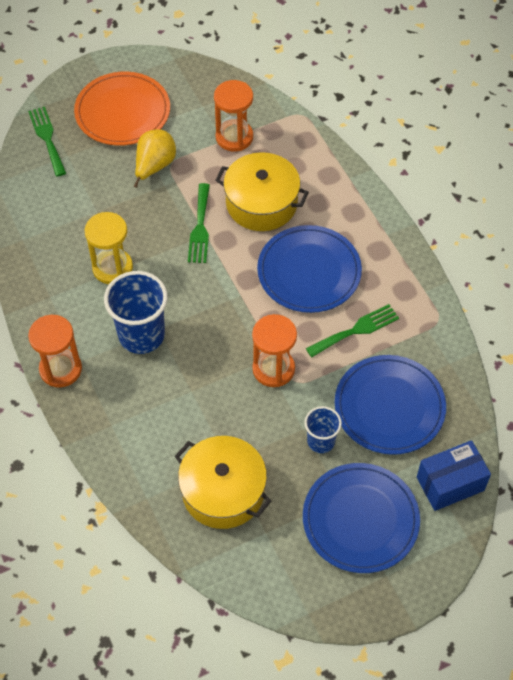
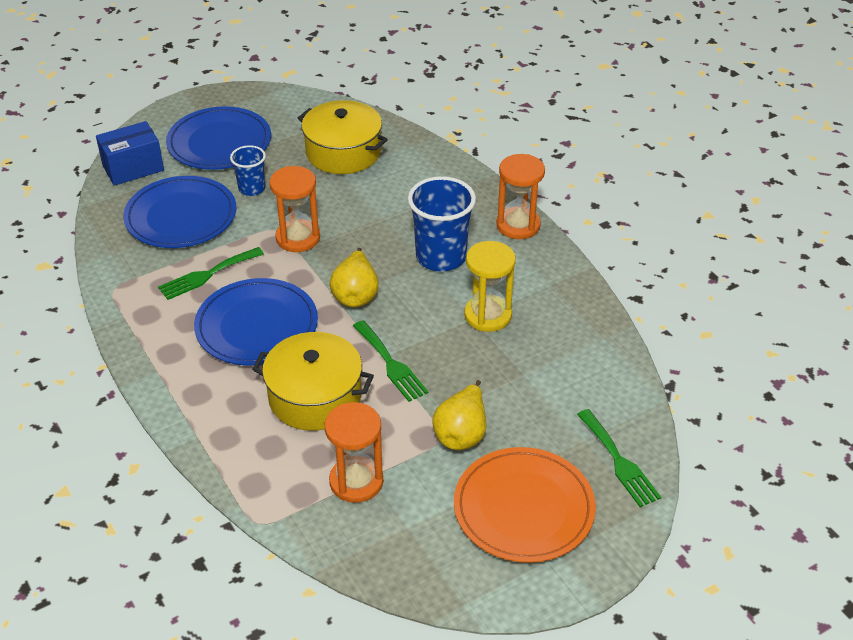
camera: 175 degrees right, 15 degrees down
green fork [188,183,210,263] -> green fork turned 150 degrees clockwise [353,320,429,402]
none -> yellow pear [330,248,379,307]

